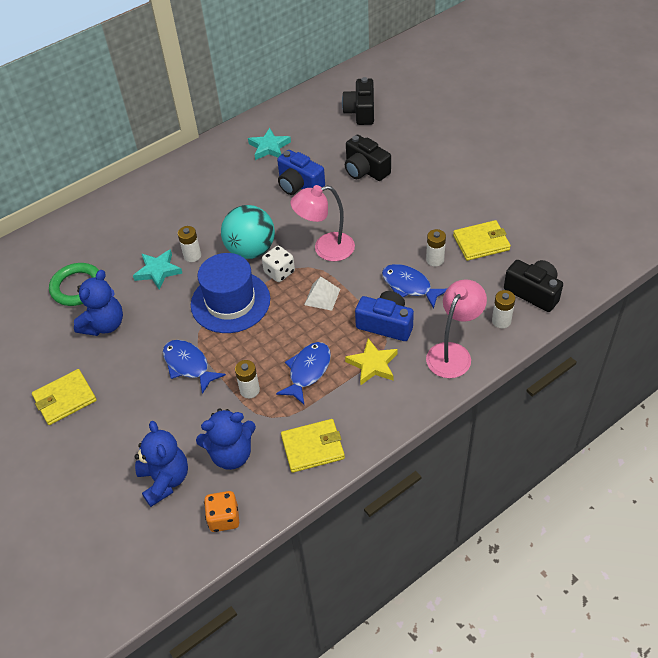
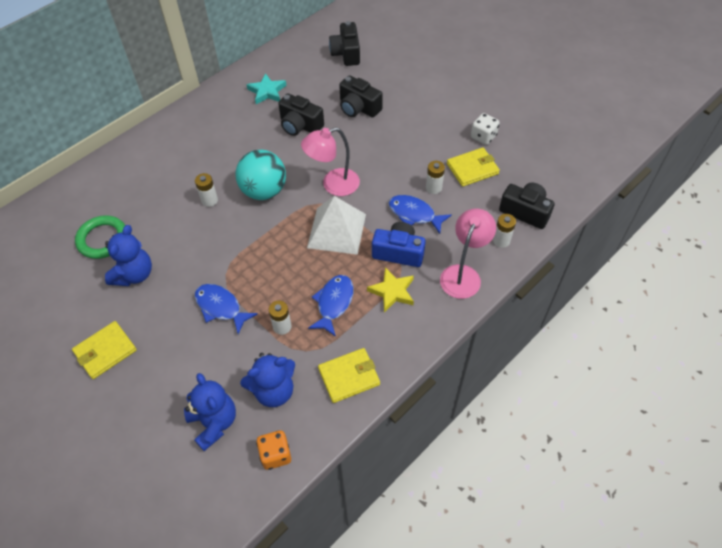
camera: 10 degrees left, 5 degrees up
turquoise star [133,249,182,290] -> none
blue hat [191,253,270,333] -> none
white dice [262,246,295,282] -> white dice moved to [471,113,500,145]
blue camera [277,150,325,195] -> black camera [278,93,324,136]
white pyramid [304,276,340,311] -> white pyramid [307,196,366,255], size x1.89

